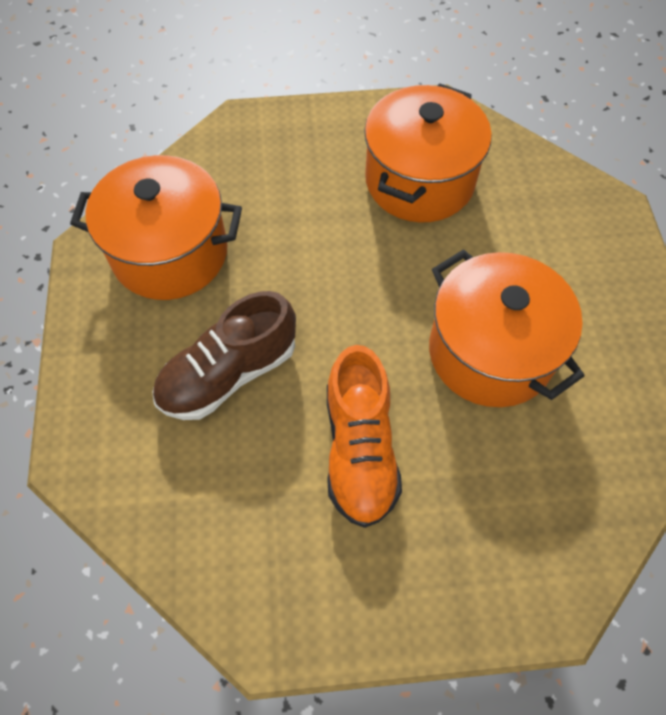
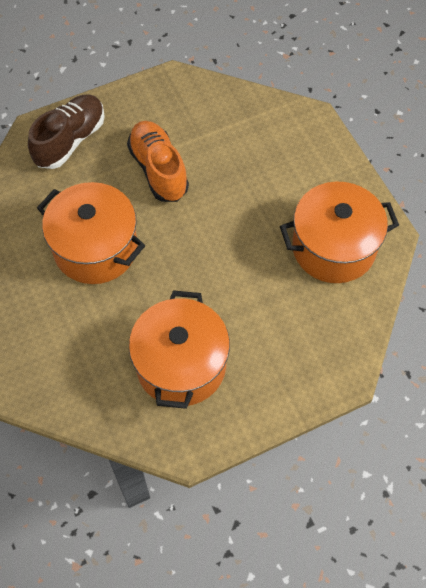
camera: 160 degrees right, 0 degrees up
brown shoe [152,291,296,420] -> brown shoe moved to [28,95,105,169]

